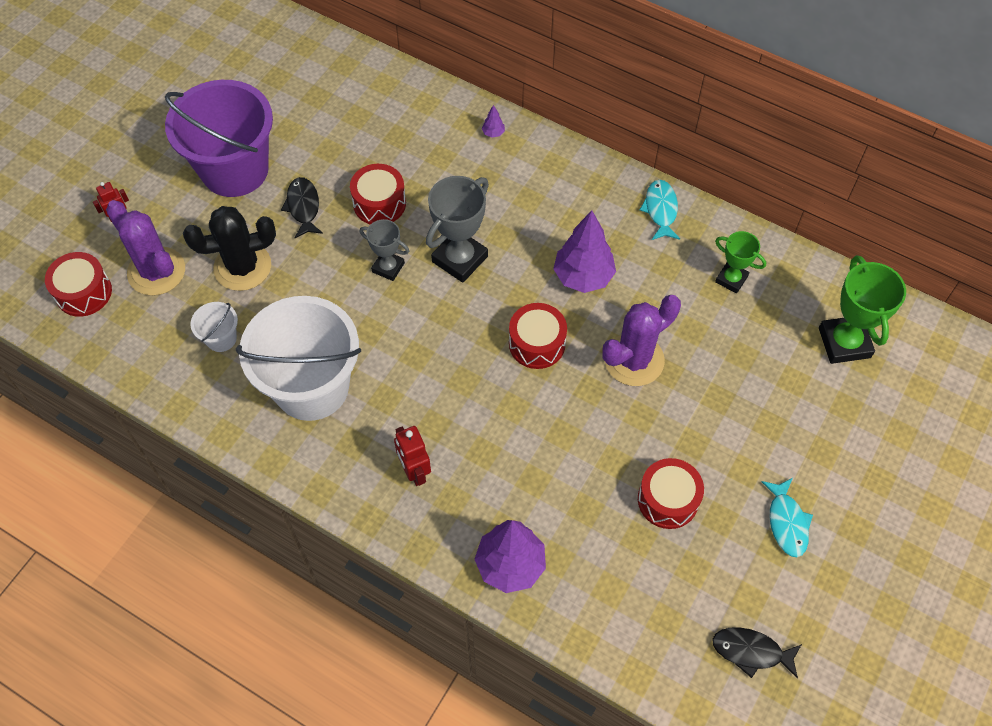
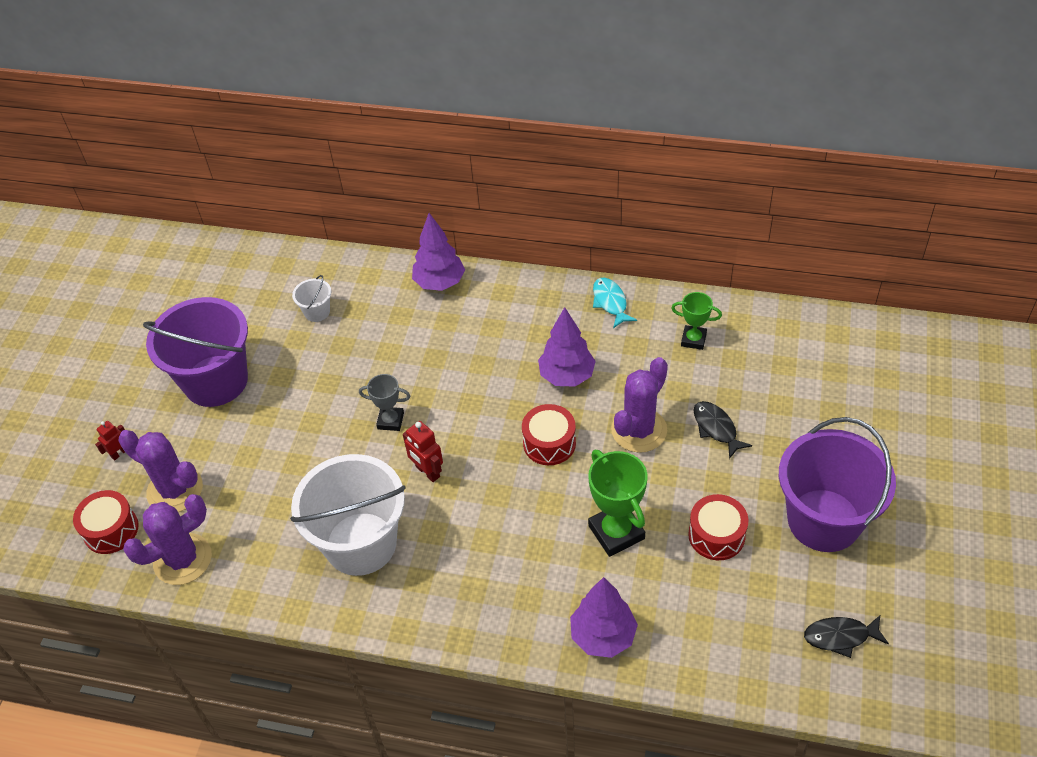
camera: 15 degrees left, 10 degrees down
black cactus [183,206,276,291] -> none
white bucket [190,302,238,352] -> white bucket moved to [292,275,332,322]
black fish [281,177,323,238] -> black fish moved to [693,401,752,459]
red drum [350,164,406,224] -> none
red robot [394,426,431,486] -> red robot moved to [403,421,443,482]
grey trophy [426,176,489,283] -> none
purple tree [482,105,505,138] -> purple tree [412,213,465,291], size x2.47
turquoise fish [761,478,813,557] -> purple bucket [779,417,896,552]
green trophy [819,255,906,364] -> green trophy moved to [588,450,647,557]
none -> purple cactus [123,494,212,585]

